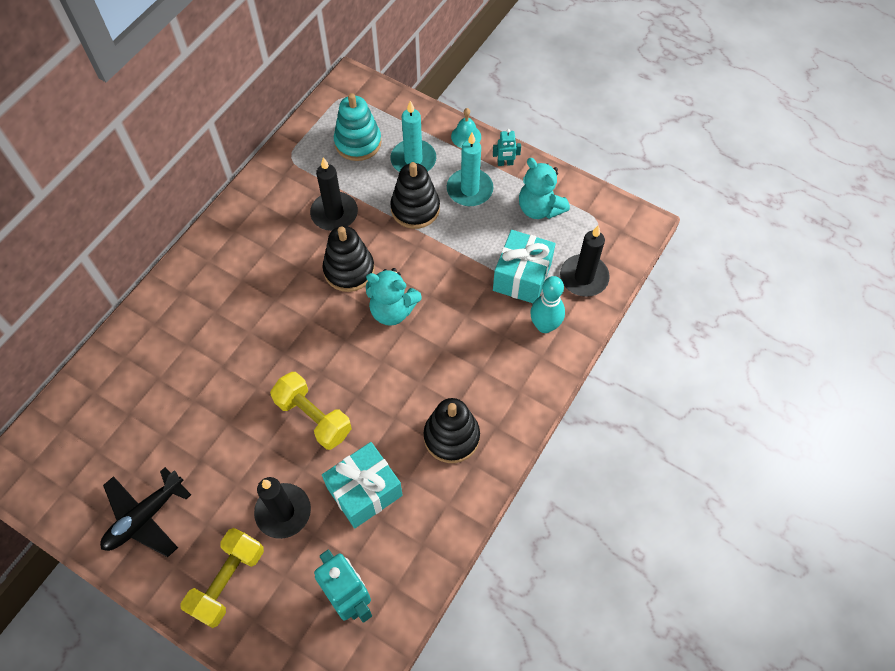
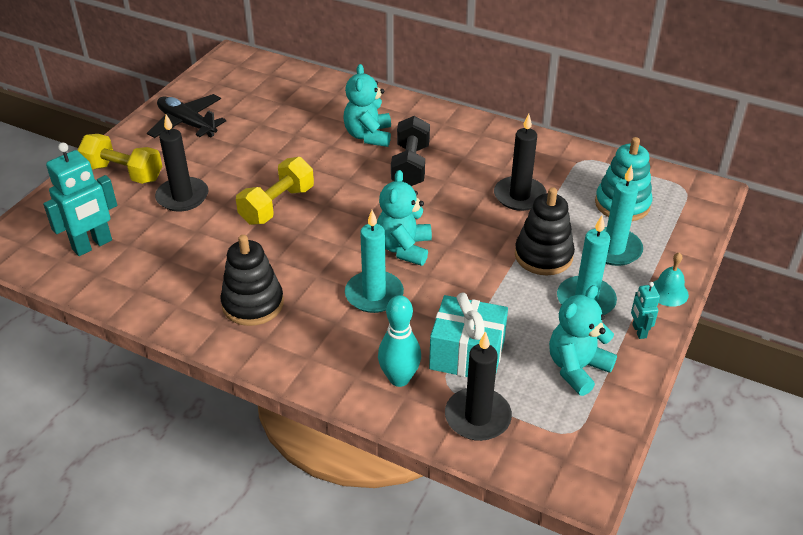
camera: 85 degrees right, 20 degrees down
turquoise gift [322,442,403,528] -> none
black stacking toy [323,226,375,292] -> none
none -> turquoise teddy bear [343,64,391,147]
none -> turquoise candle [345,210,404,313]
none -> black dumbbell [391,116,430,186]

